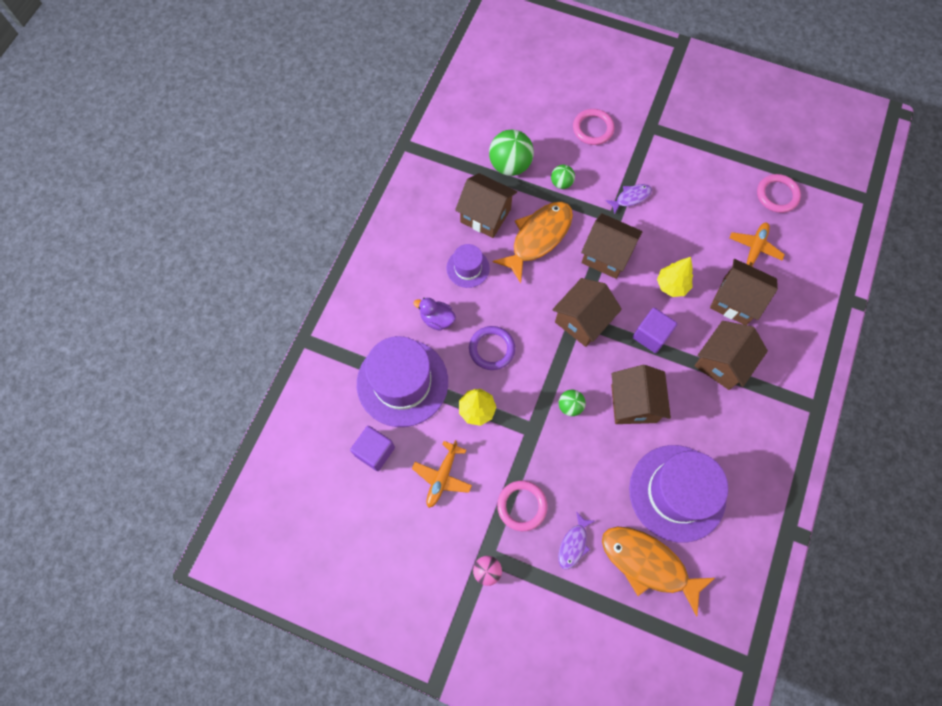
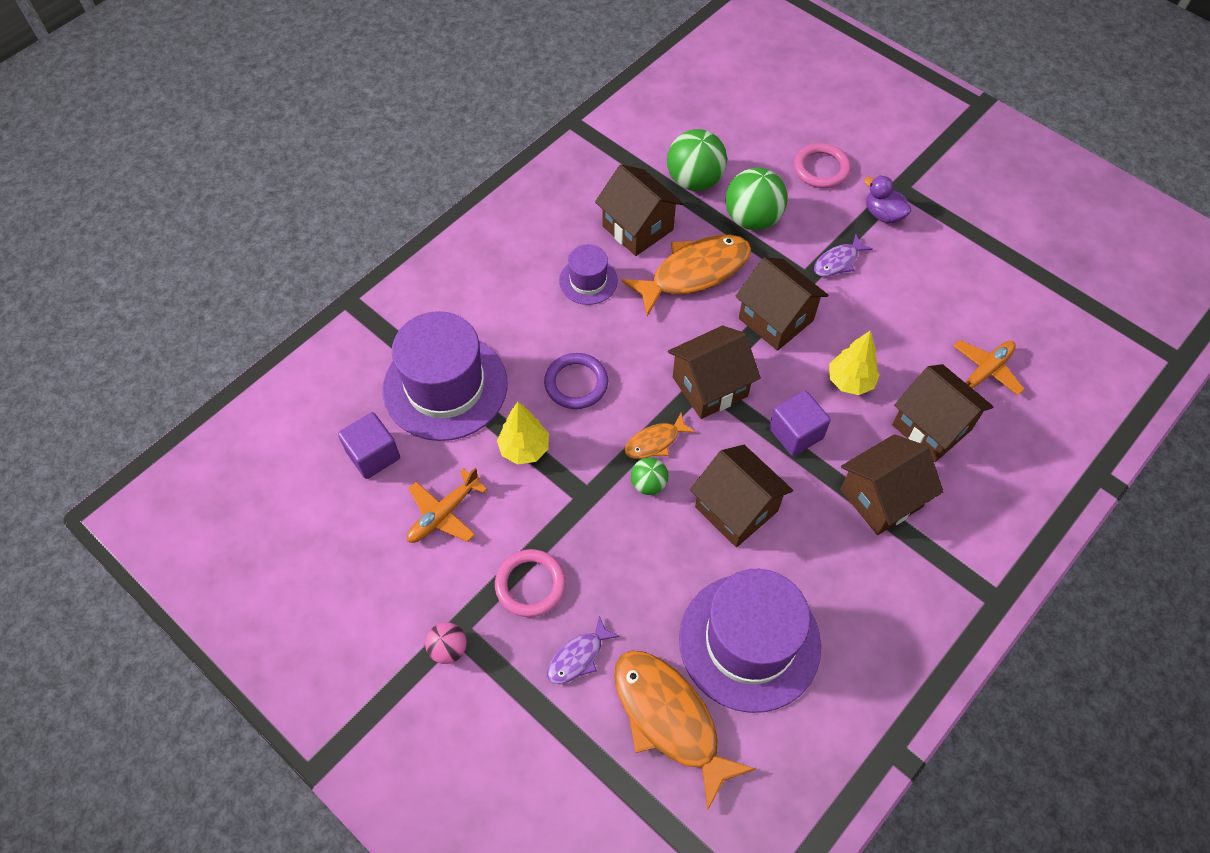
camera: 20 degrees right, 10 degrees down
purple duck [413,298,456,331] -> purple duck moved to [864,176,912,223]
green ball [551,165,575,189] -> green ball [725,168,788,230], size x1.86
purple fish [605,184,652,214] -> purple fish turned 150 degrees clockwise [814,234,873,277]
brown house [611,365,671,424] -> brown house turned 60 degrees counterclockwise [690,445,793,547]
pink ring [757,174,801,213] -> none
none -> orange fish [624,413,696,459]

